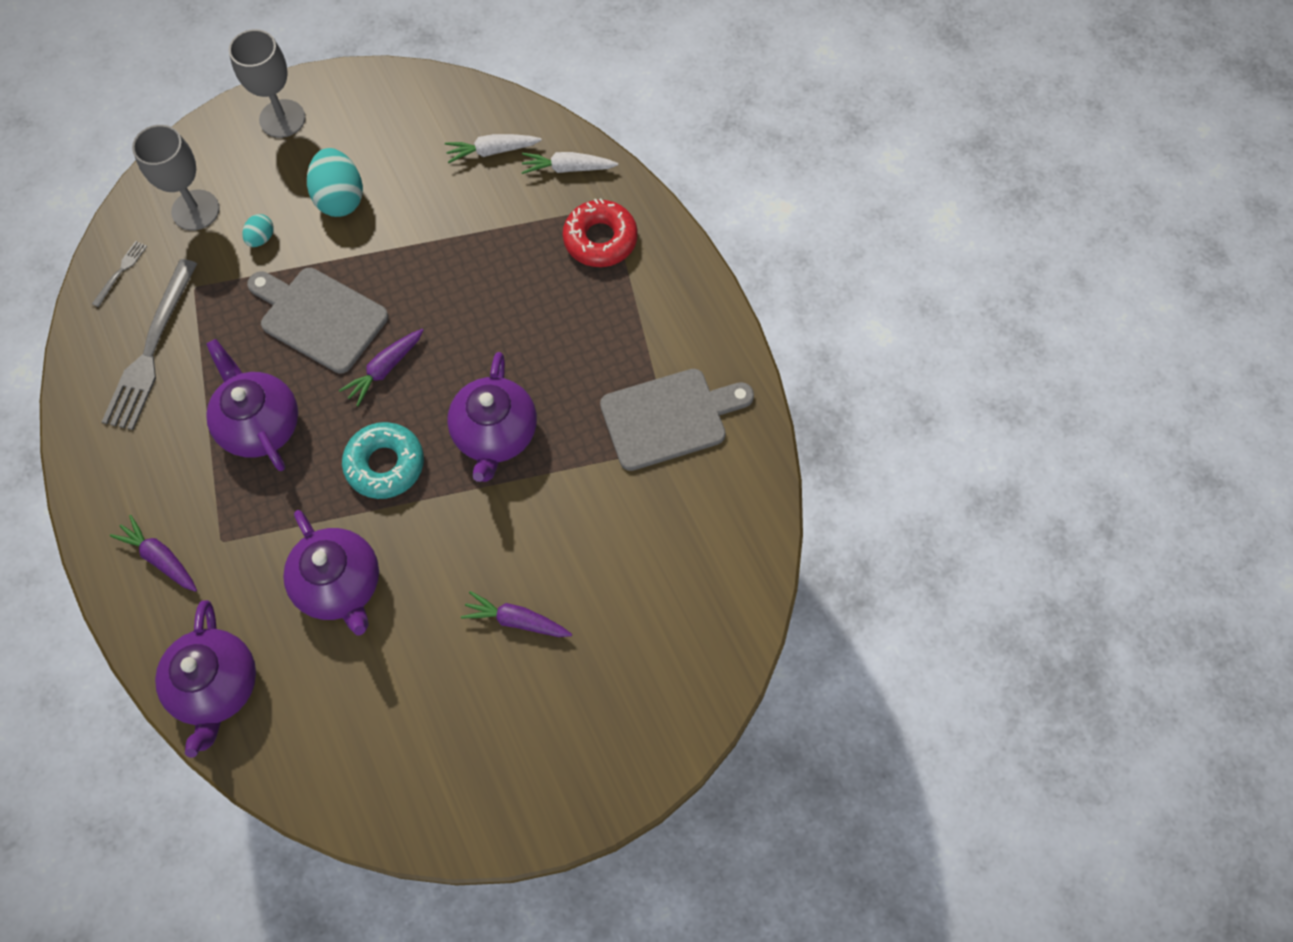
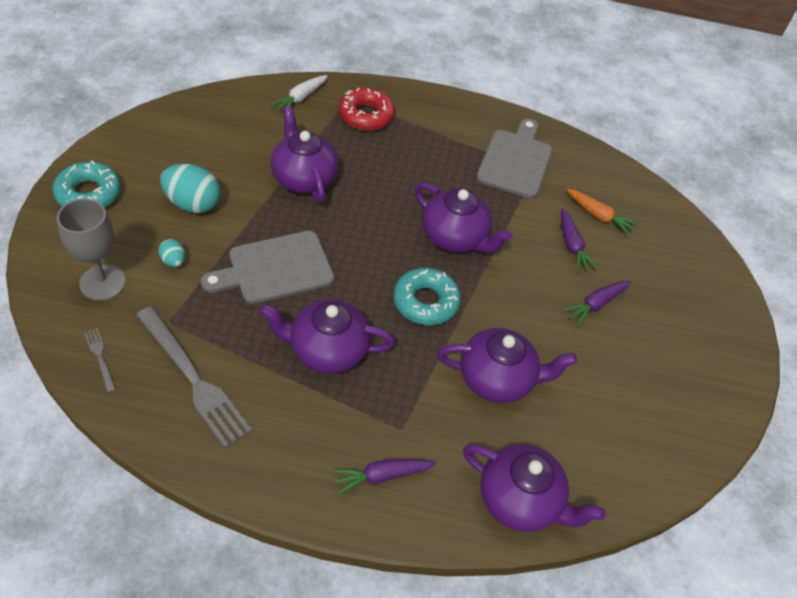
camera: 60 degrees left, 15 degrees down
grey goblet [229,29,305,138] -> turquoise donut [53,161,121,208]
purple carrot [339,329,424,406] -> purple carrot moved to [561,208,598,272]
white carrot [445,134,542,163] -> none
none -> purple teapot [271,105,339,203]
none -> orange carrot [566,189,639,236]

